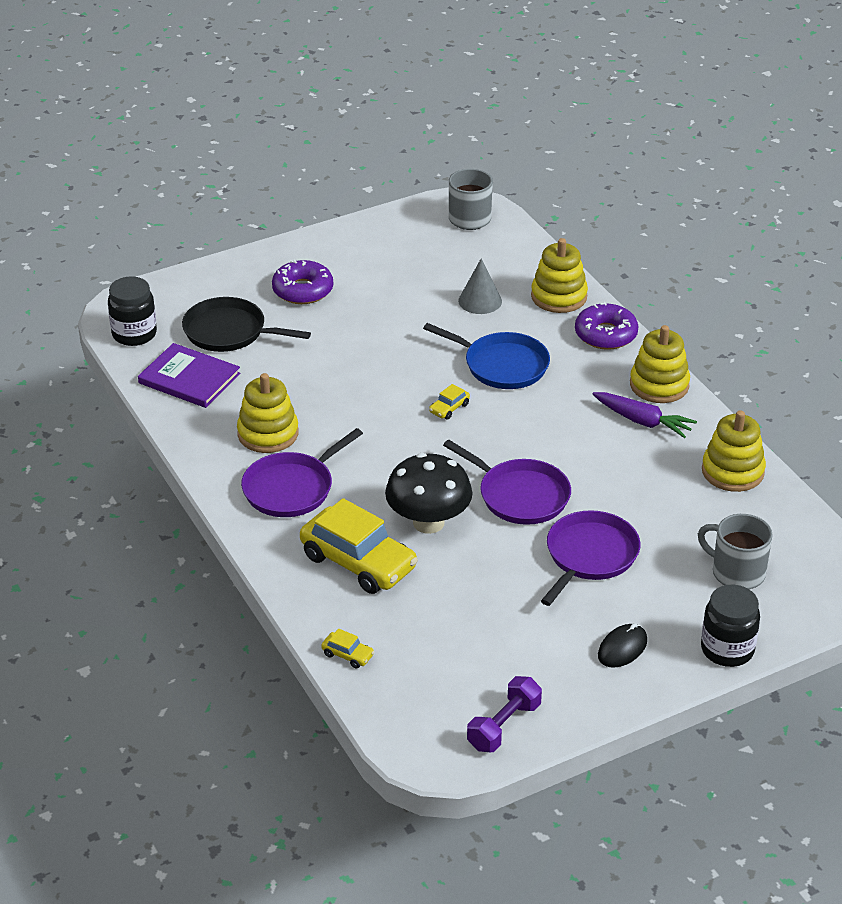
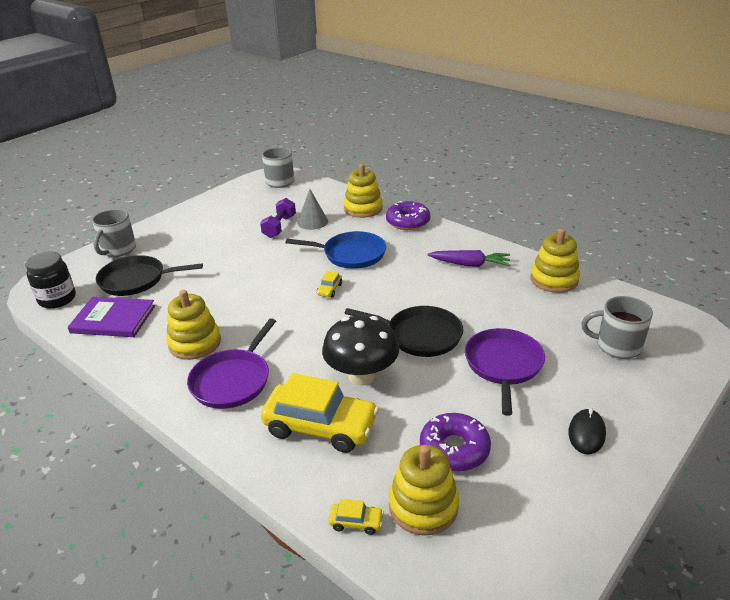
camera: 20 degrees left, 5 degrees down
purple donut [272,259,333,304] -> purple donut moved to [420,413,491,472]
purple pan [443,440,571,525] -> black pan [345,306,463,357]
purple dumbbell [467,676,542,752] -> purple dumbbell moved to [260,198,296,238]
yellow stacking toy [630,325,690,403] -> yellow stacking toy moved to [389,445,459,536]
black jar [701,585,760,667] -> none
none -> grey mug [92,209,136,257]

